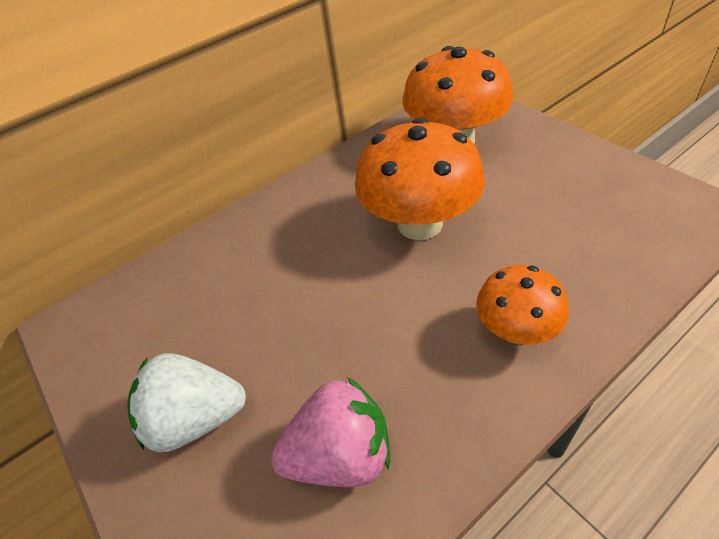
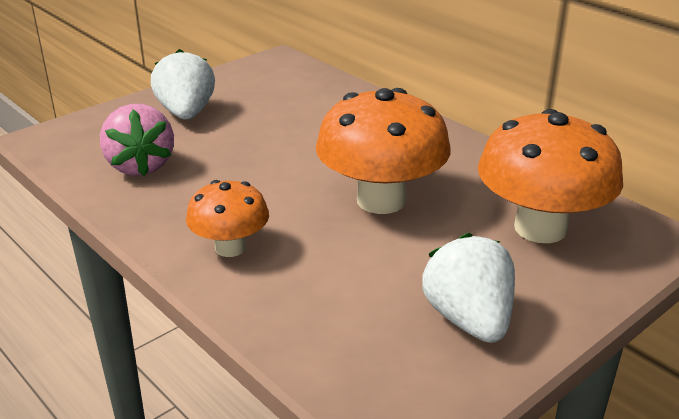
camera: 80 degrees right, 15 degrees down
none -> white strawberry [422,233,515,343]

